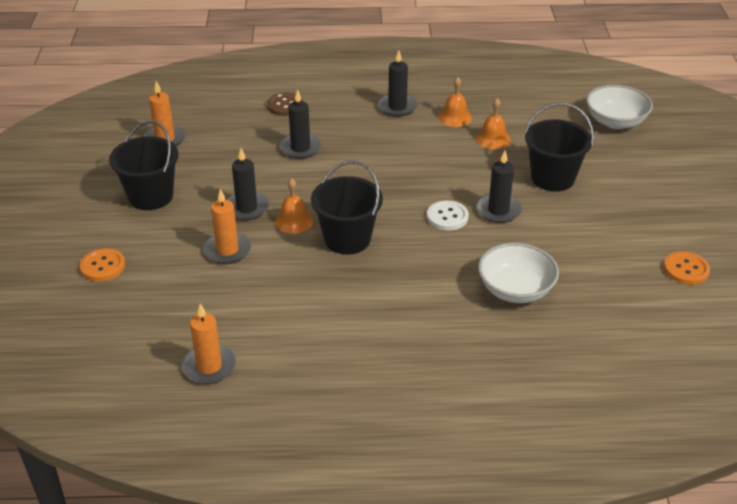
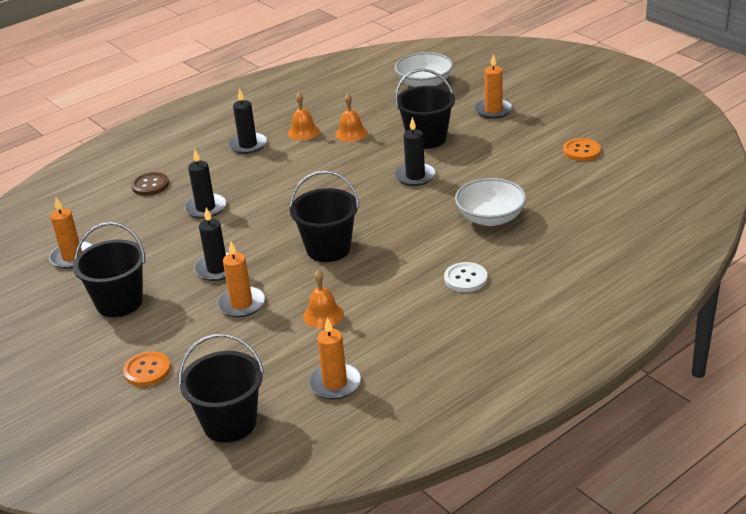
camera: 35 degrees left, 5 degrees down
orange bell [275,178,314,234] -> orange bell moved to [303,270,344,328]
white button [427,200,469,230] -> white button moved to [444,262,488,292]
none -> black bucket [178,334,264,443]
none -> orange candle [475,54,513,119]

